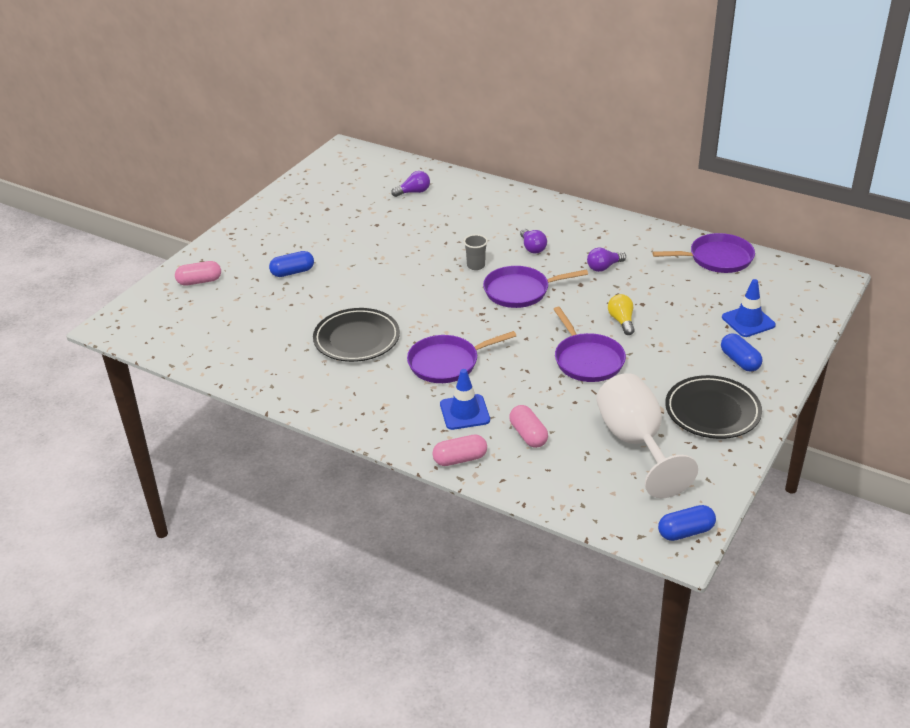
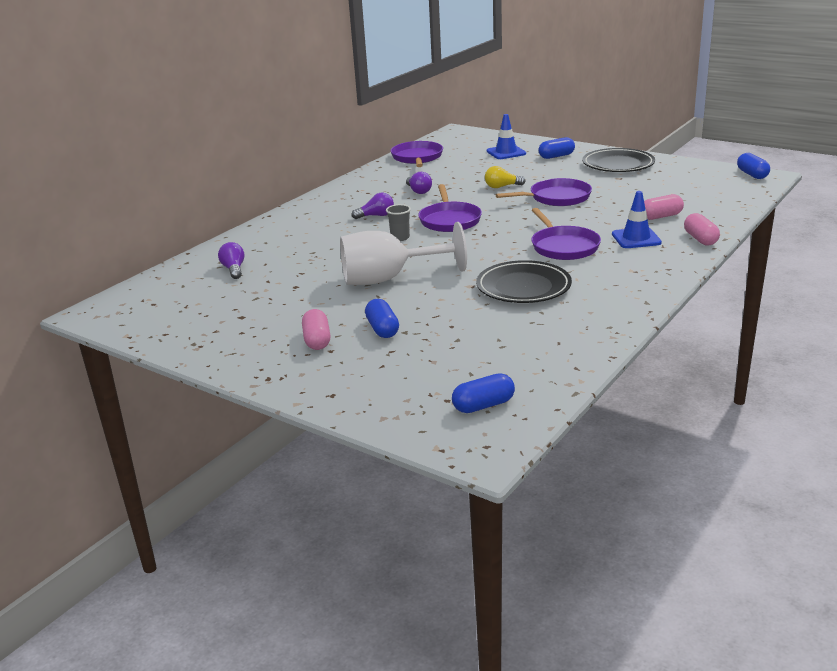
camera: 85 degrees left, 10 degrees down
pink capsule [175,261,221,286] -> pink capsule moved to [302,309,330,350]
white goblet [596,373,698,498] -> white goblet moved to [340,222,467,285]
none -> blue capsule [452,373,515,413]

